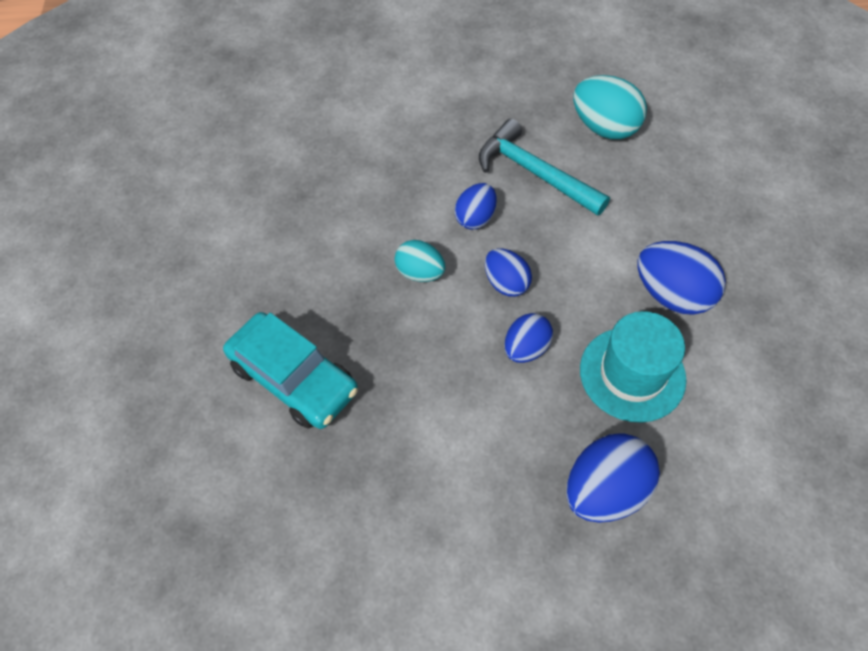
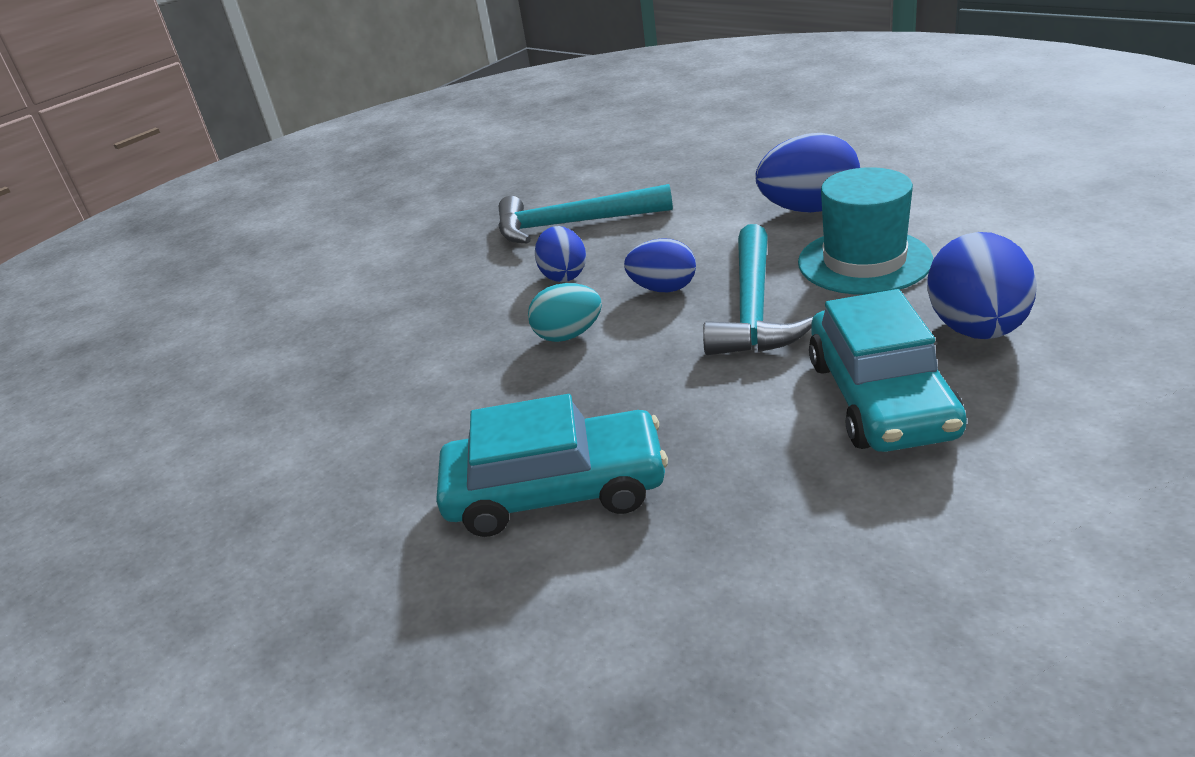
camera: 40 degrees left, 25 degrees down
blue egg [504,313,553,363] -> turquoise hammer [703,224,813,355]
turquoise egg [573,75,647,139] -> none
none -> turquoise car [809,289,967,452]

